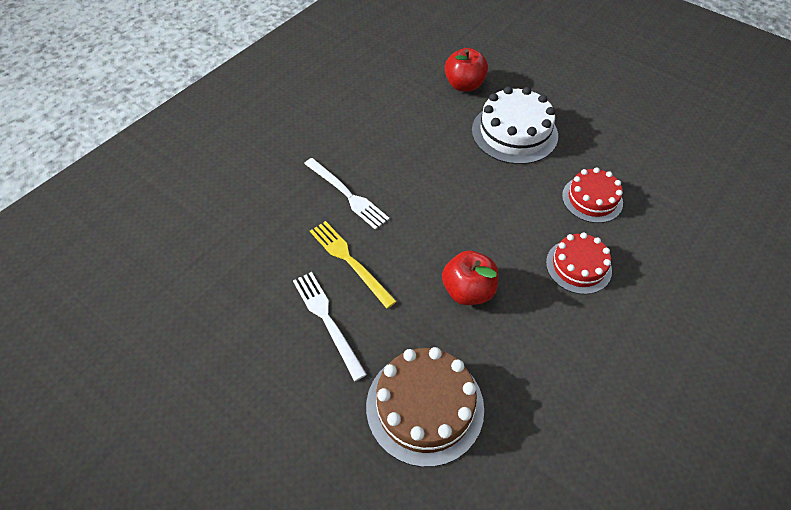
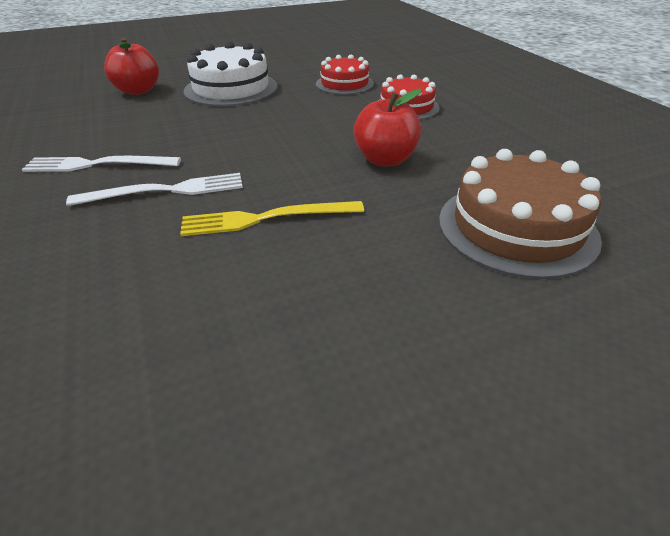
camera: 60 degrees left, 15 degrees down
white fork [293,272,367,381] -> white fork moved to [21,156,181,172]

